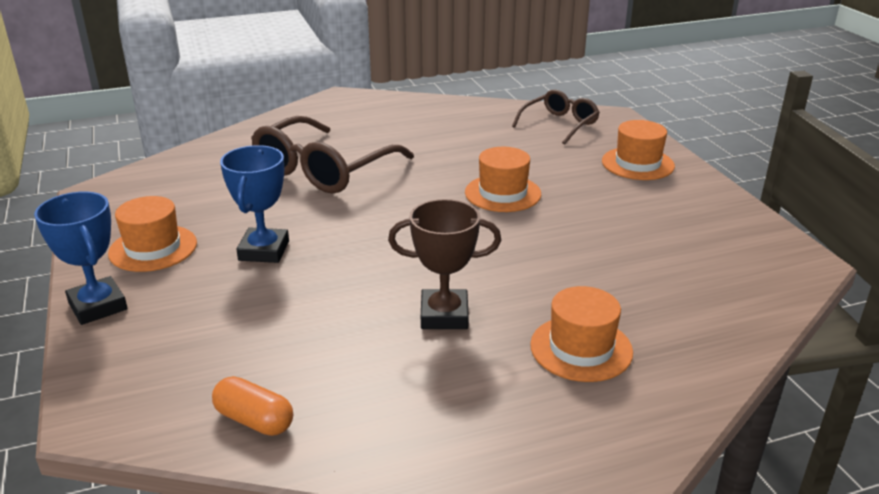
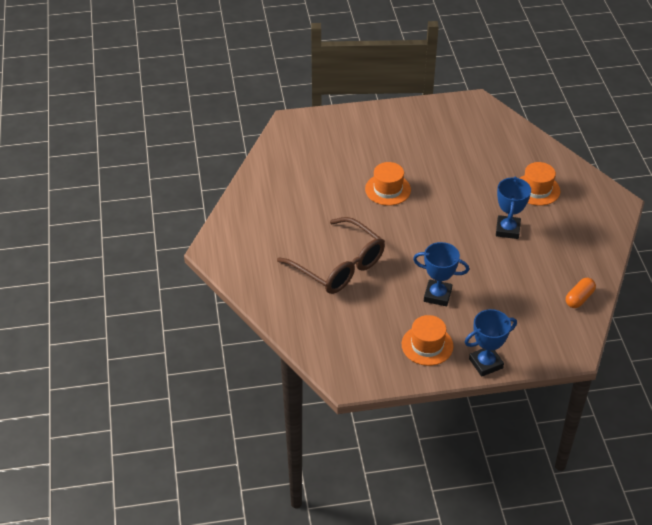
camera: 80 degrees left, 15 degrees up
brown trophy [388,199,501,329] -> blue trophy [496,177,531,239]
brown glasses [512,90,600,145] -> none
orange hat [602,120,675,180] -> none

